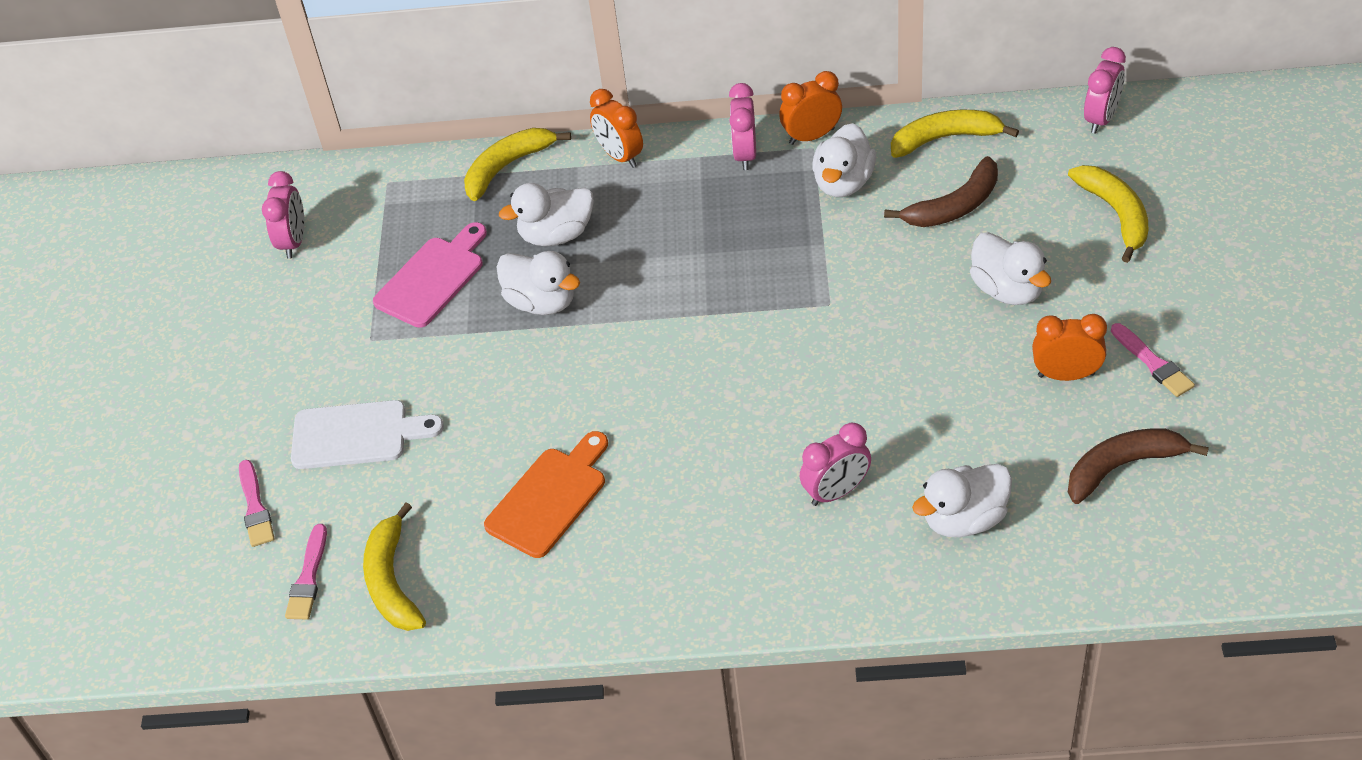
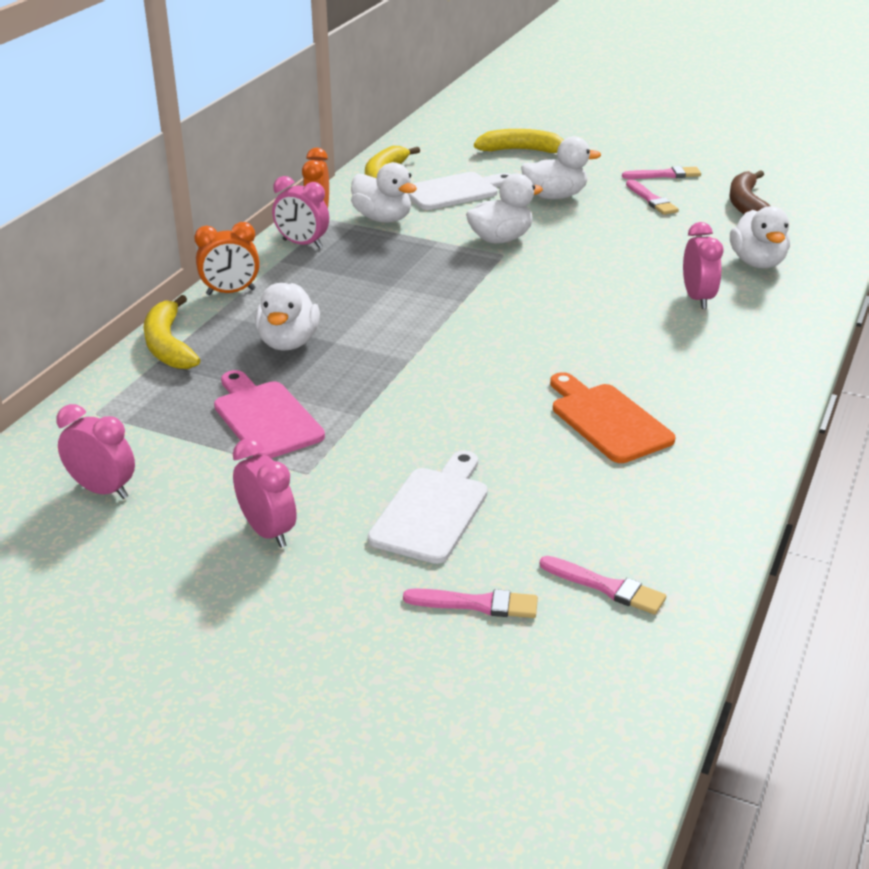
camera: 70 degrees left, 15 degrees down
yellow banana [363,503,426,631] -> none
white duck [497,251,580,315] -> white duck moved to [466,173,543,244]
brown banana [884,156,998,227] -> white cutting board [407,172,511,210]
orange clock [1032,314,1107,381] -> pink brush [626,179,679,215]
pink clock [1084,47,1126,134] -> pink clock moved to [233,438,297,548]

